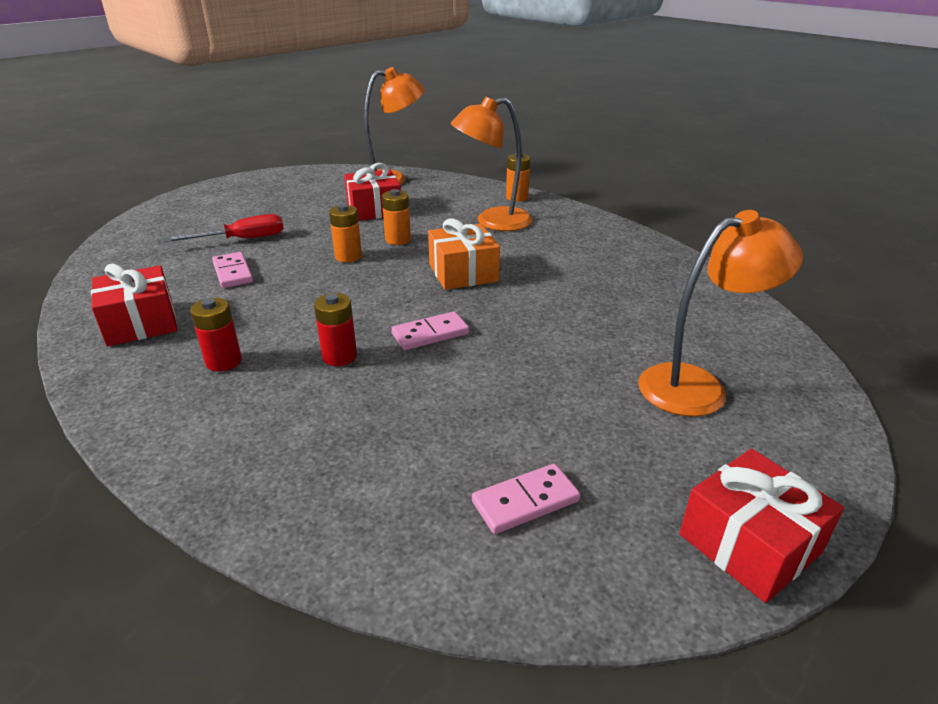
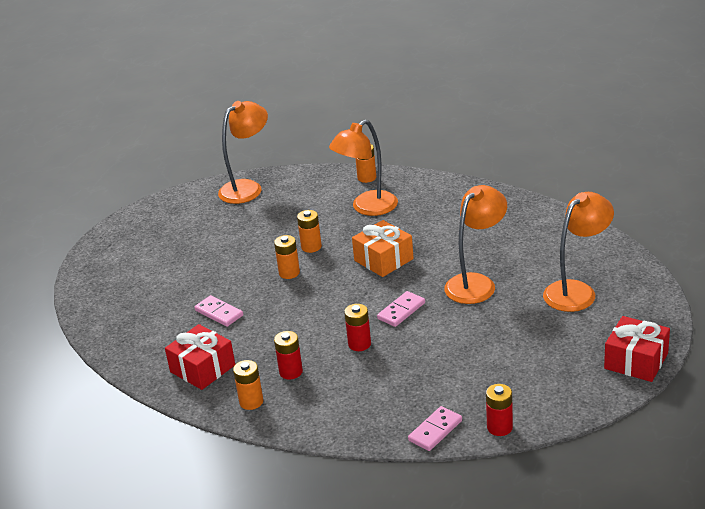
camera: 20 degrees left, 0 degrees up
red screwdriver [164,214,284,242] -> none
red gift [344,163,401,221] -> none
pink domino [472,464,580,534] -> pink domino moved to [408,406,462,451]
none -> orange battery [233,360,263,410]
none -> orange lamp [444,185,507,304]
none -> red battery [486,384,513,436]

